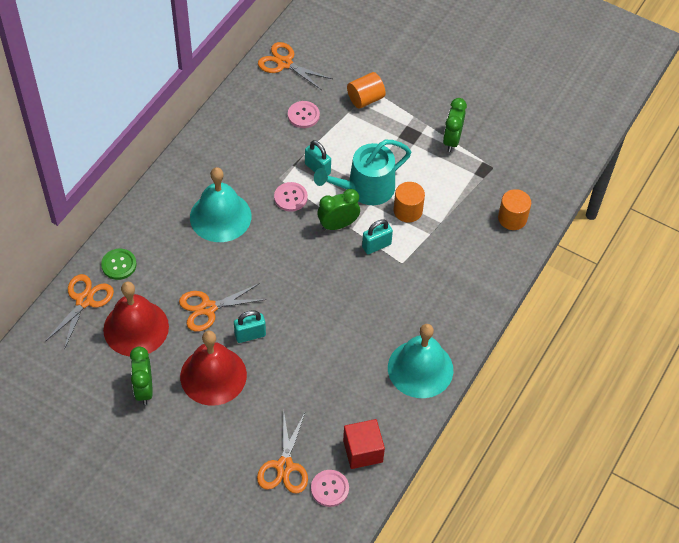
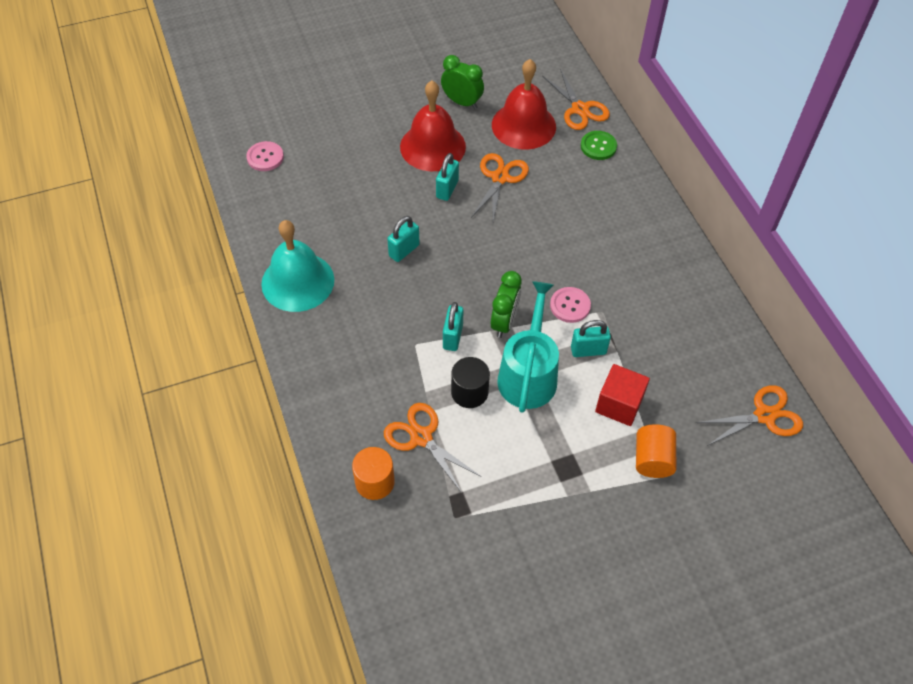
camera: 130 degrees right, 0 degrees up
turquoise bell [190,167,251,242] -> none
orange scissors [257,409,308,493] -> orange scissors moved to [384,403,480,493]
pink button [288,101,320,128] -> none
red cube [343,419,385,469] -> red cube moved to [595,364,650,426]
orange cylinder [394,182,425,223] -> black cylinder [451,357,490,408]
green clock [443,98,467,152] -> none
none -> turquoise padlock [387,216,420,262]

